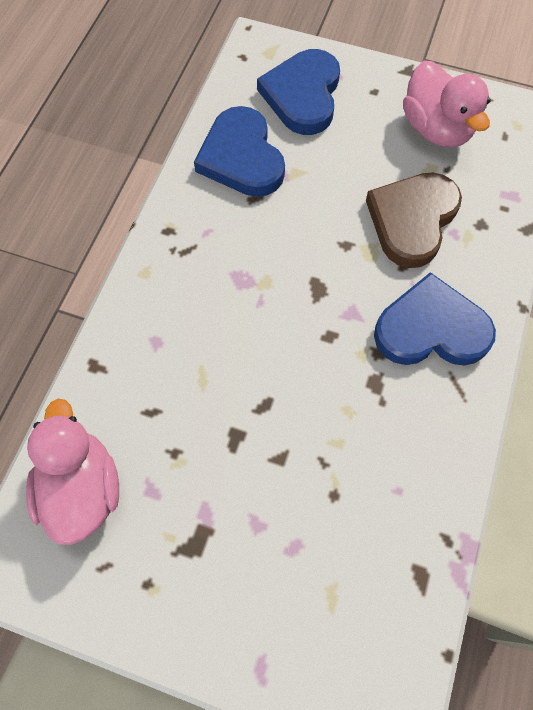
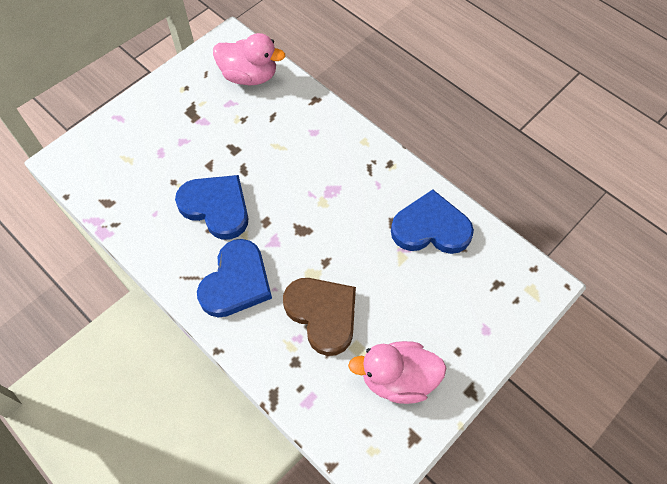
camera: 115 degrees right, 5 degrees down
blue heart [257,49,340,135] -> blue heart moved to [175,175,248,240]

